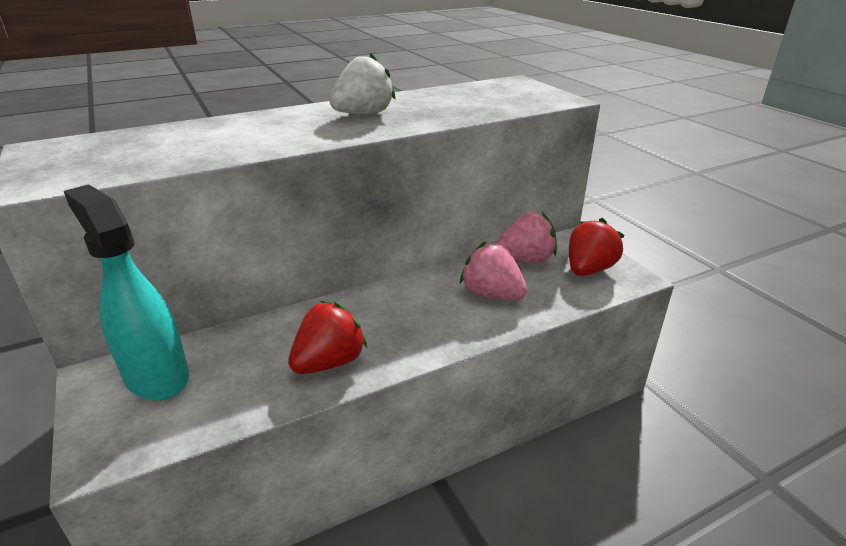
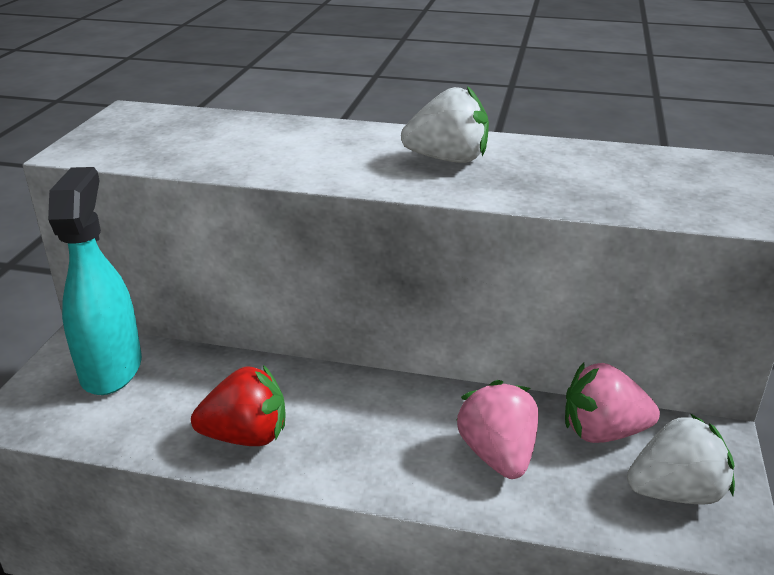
camera: 40 degrees right, 0 degrees up
pink strawberry [496,212,557,263] -> pink strawberry turned 150 degrees clockwise [565,362,660,443]
red strawberry [569,218,625,276] -> white strawberry [627,414,735,505]

